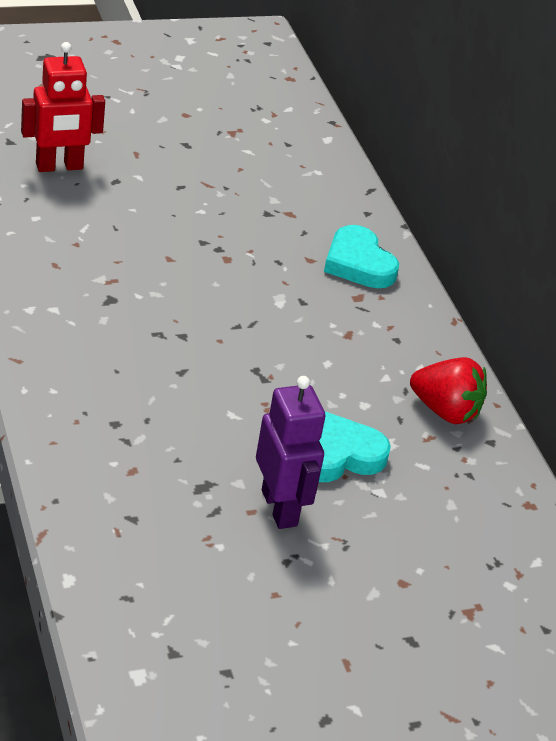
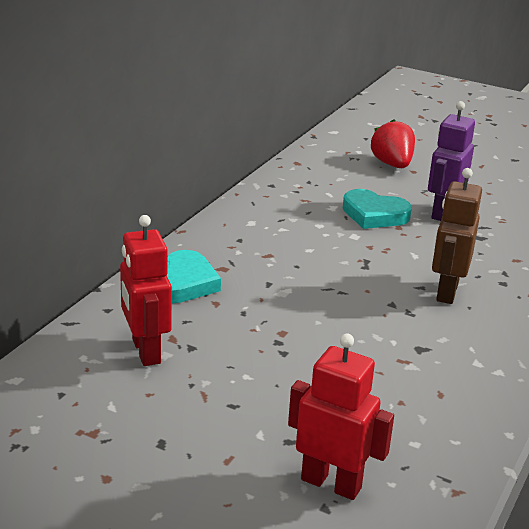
camera: 130 degrees left, 10 degrees down
red strawberry [410,357,487,424] -> red strawberry moved to [371,119,415,168]
none -> red robot [120,215,172,366]
none -> brown robot [432,168,482,304]

